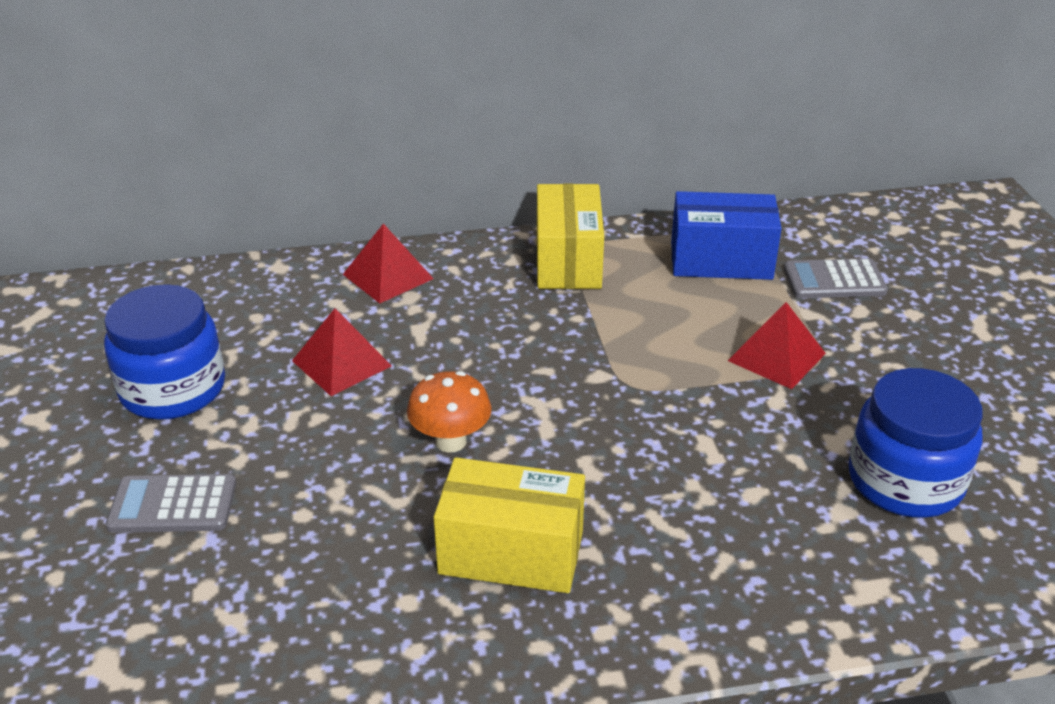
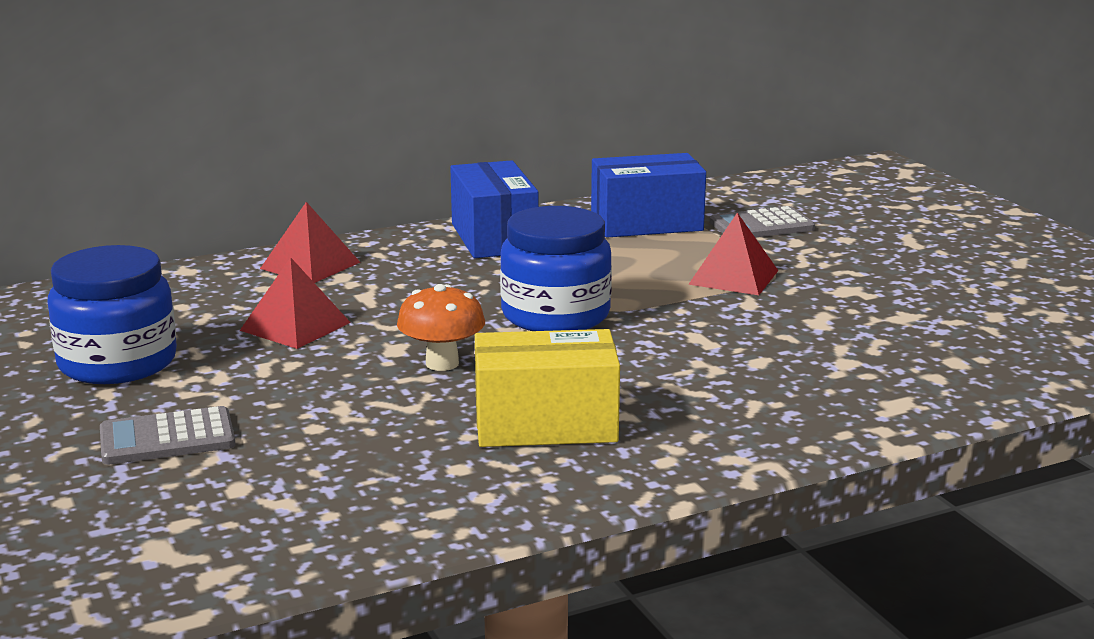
camera: 15 degrees left, 15 degrees down
yellow box [537,184,604,289] -> blue box [450,160,539,258]
blue jar [849,368,983,518] -> blue jar moved to [500,206,612,331]

